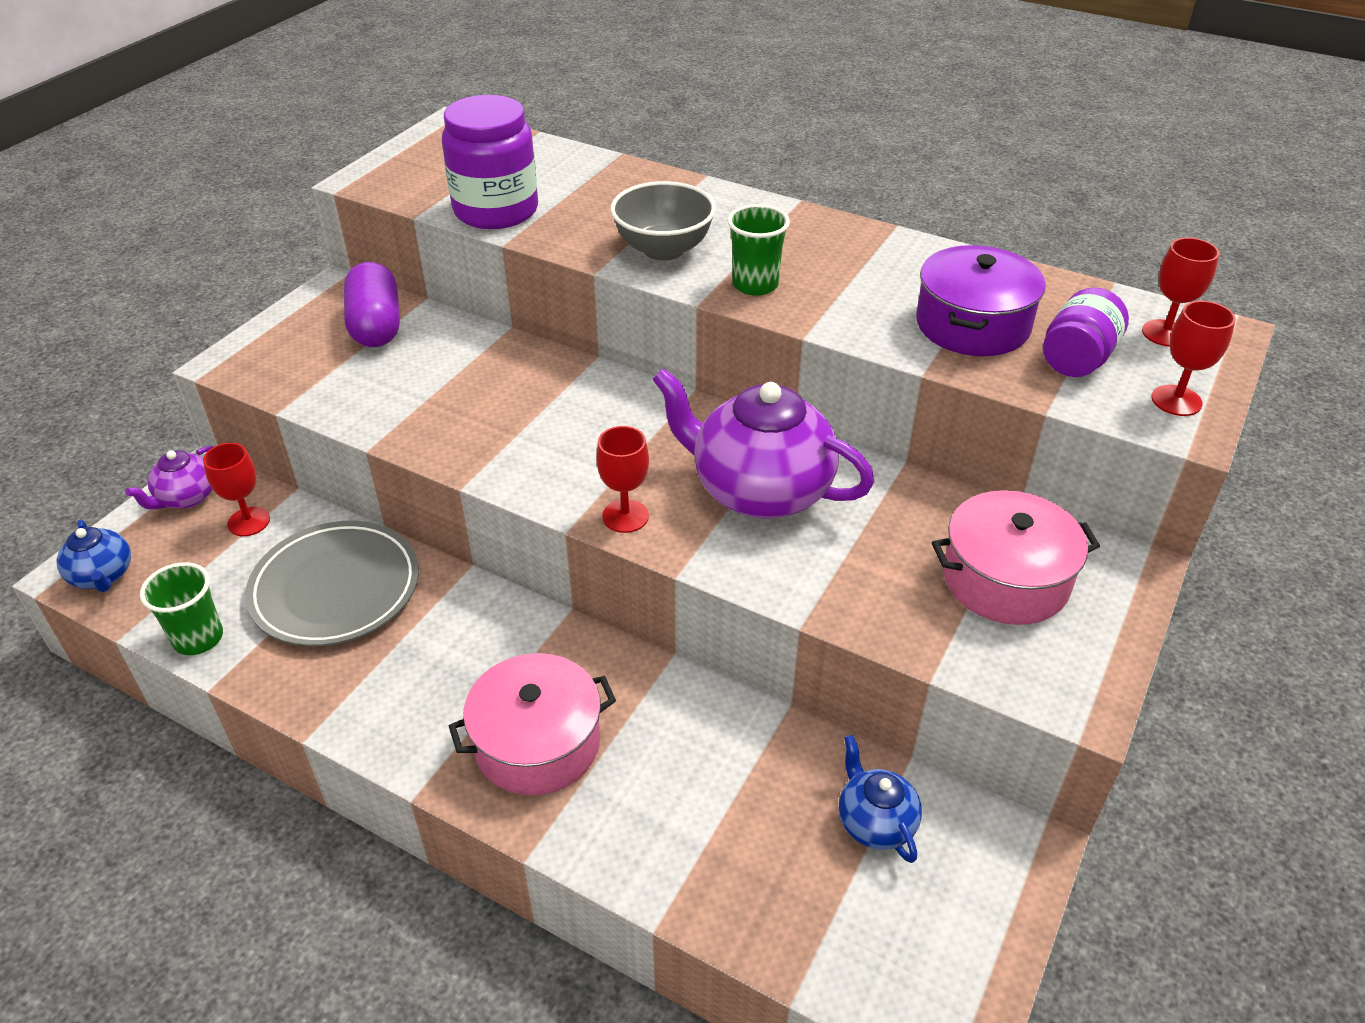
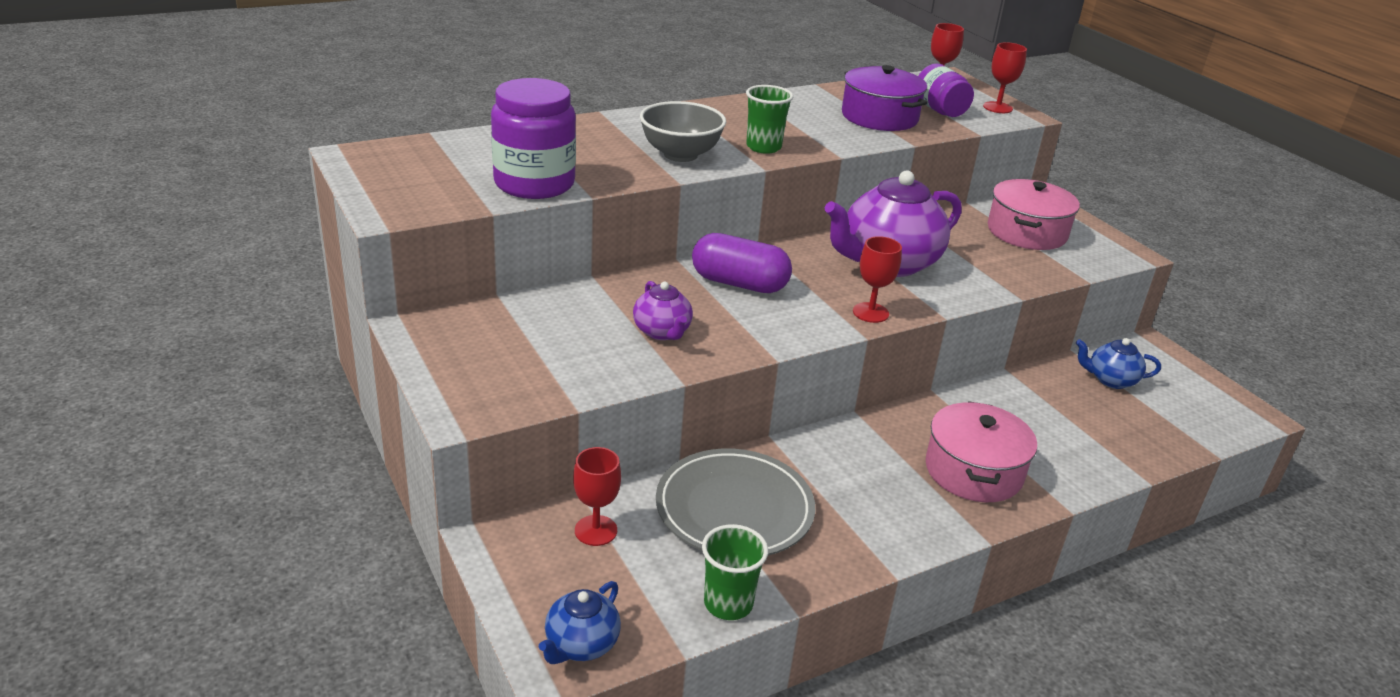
camera: 60 degrees left, 10 degrees down
blue teapot [57,519,131,592] -> blue teapot turned 120 degrees clockwise [539,581,621,664]
purple teapot [125,446,215,510] -> purple teapot moved to [633,281,693,340]
purple capsule [344,262,400,347] -> purple capsule moved to [692,233,792,293]

